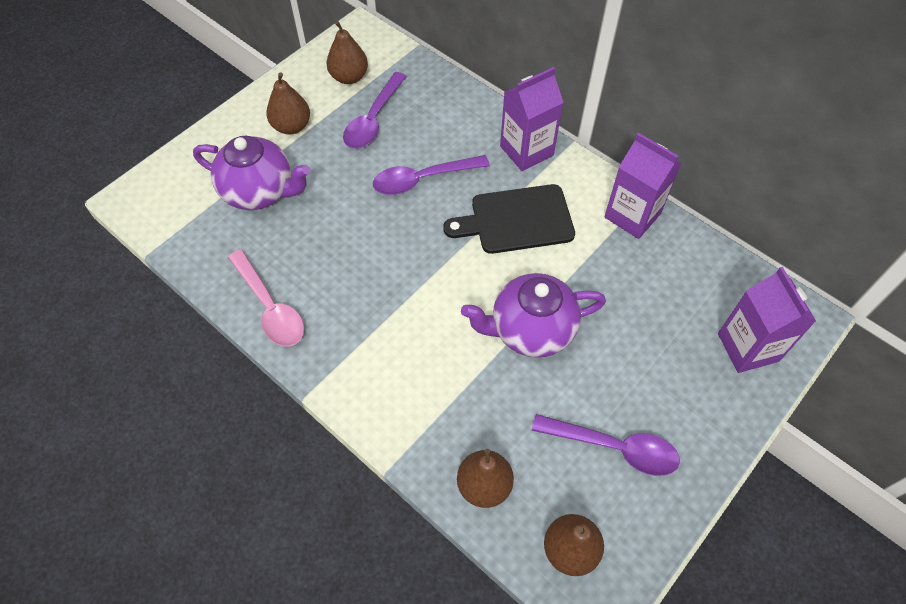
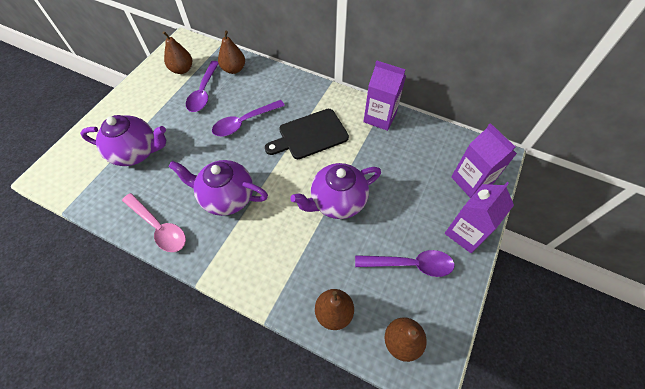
camera: 15 degrees left, 0 degrees up
brown pear [266,72,310,134] -> brown pear moved to [218,31,245,74]
purple carton [500,67,564,171] -> purple carton moved to [445,182,514,253]
none -> purple teapot [168,160,268,216]

